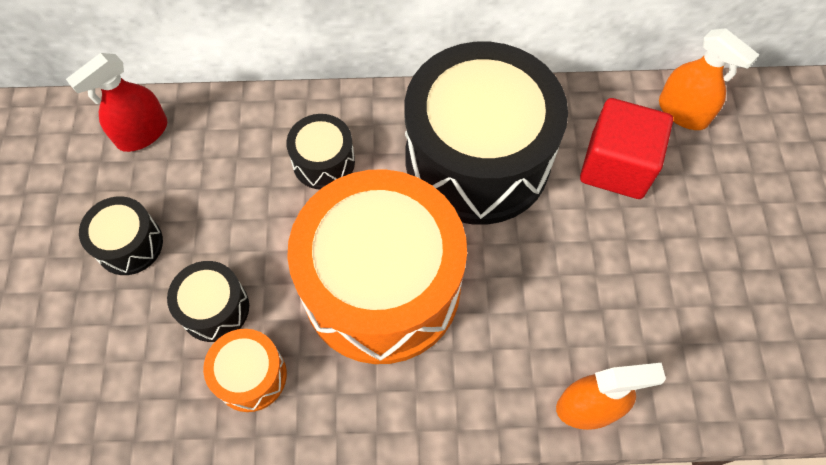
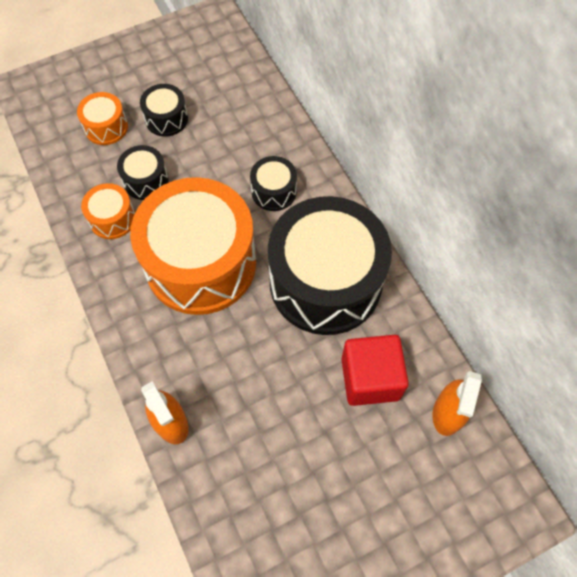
camera: 65 degrees right, 0 degrees up
red spray bottle [66,53,167,152] -> none
none -> orange drum [77,92,128,145]

